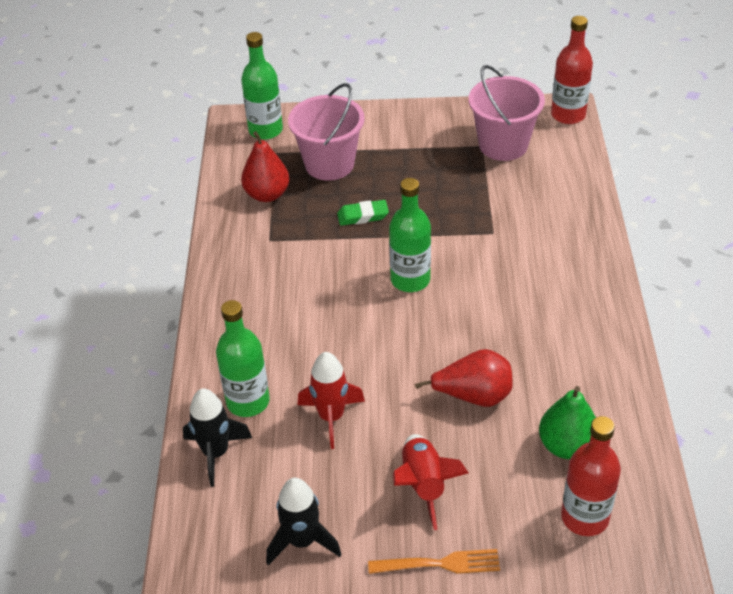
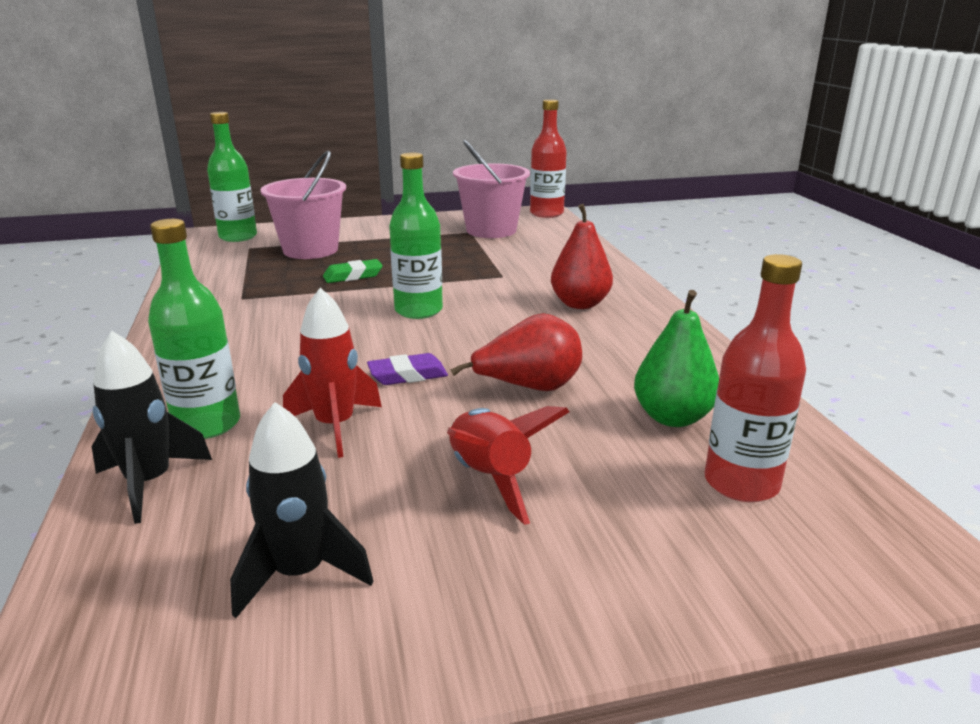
camera: 15 degrees left, 20 degrees down
red pear [241,131,289,202] -> red pear moved to [551,204,613,309]
orange fork [368,549,500,574] -> none
none -> purple eraser [367,353,448,385]

